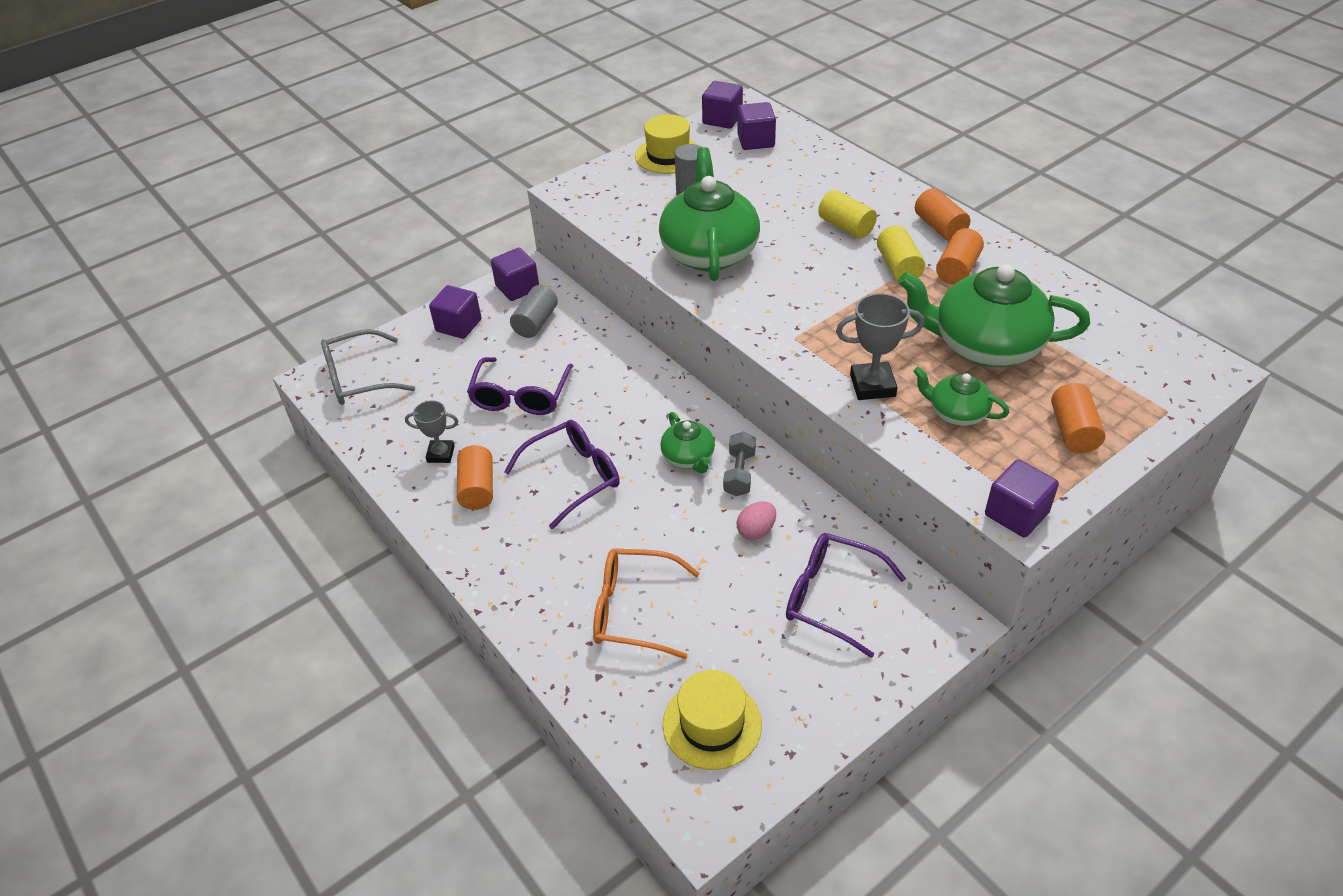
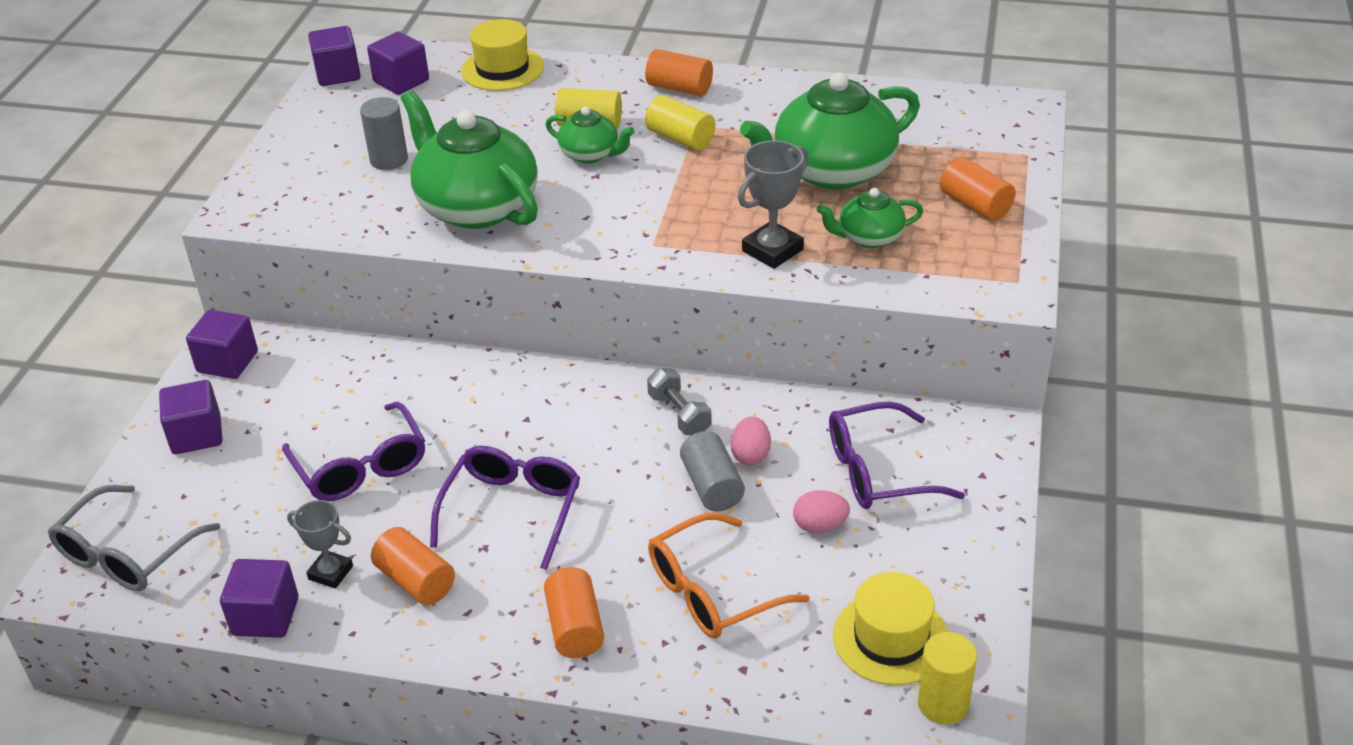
camera: 40 degrees left, 5 degrees down
grey trophy [405,400,458,463] -> grey trophy turned 60 degrees clockwise [287,500,353,589]
grey cylinder [510,285,558,338] -> grey cylinder moved to [680,431,745,511]
yellow hat [635,114,697,174] -> yellow hat moved to [461,19,544,91]
green teapot [660,412,715,473] -> green teapot moved to [545,107,634,164]
orange cylinder [936,228,984,285] -> orange cylinder moved to [544,567,604,658]
purple cube [985,459,1059,538] -> purple cube moved to [220,559,298,638]
none -> pink egg [793,490,850,533]
none -> yellow cylinder [918,632,977,725]

